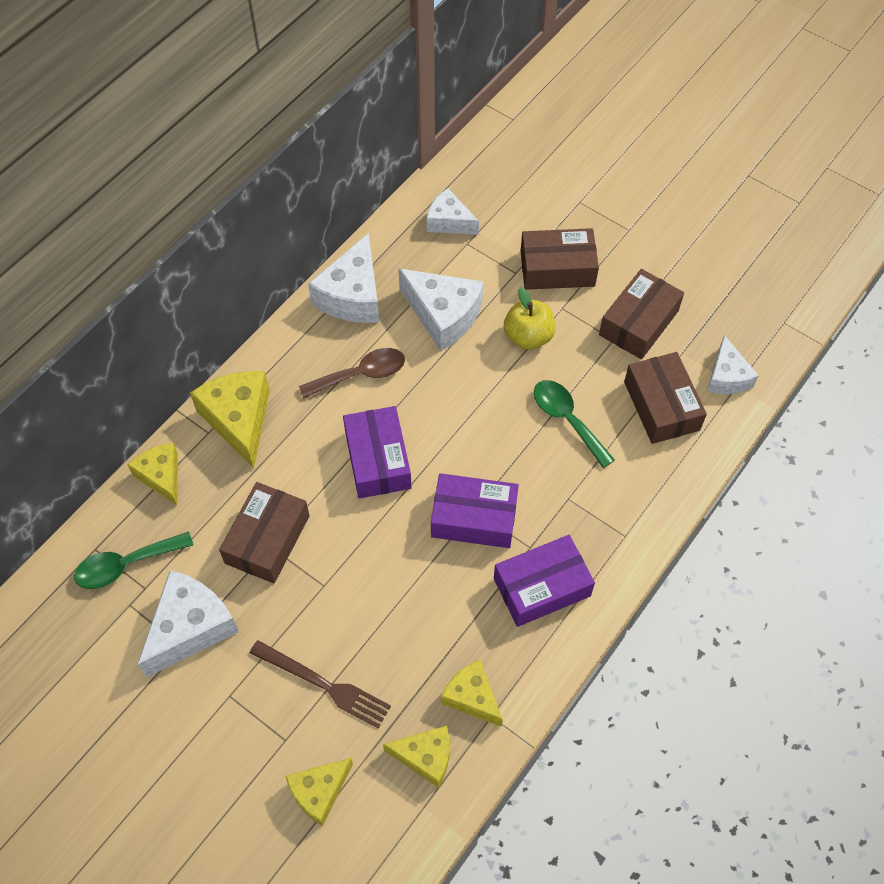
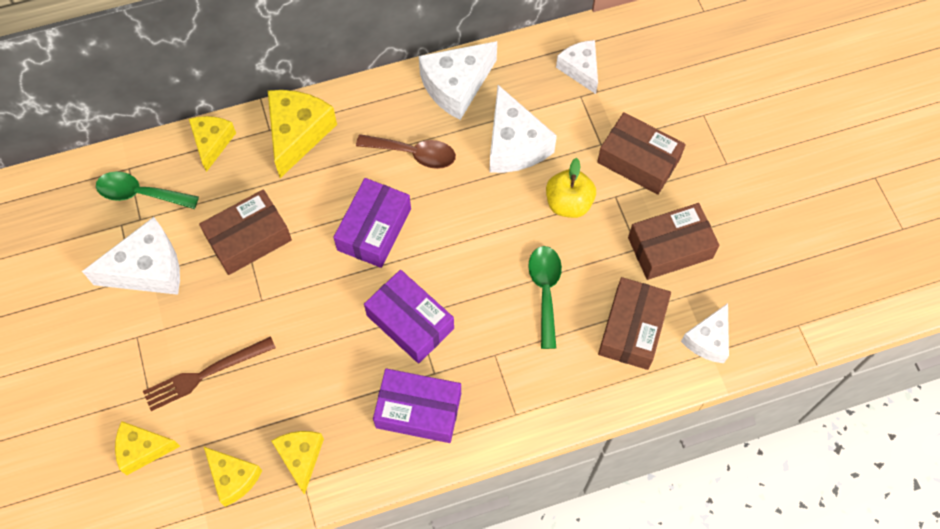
camera: 35 degrees right, 5 degrees up
brown fork [250,640,391,729] -> brown fork turned 90 degrees clockwise [143,336,276,411]

